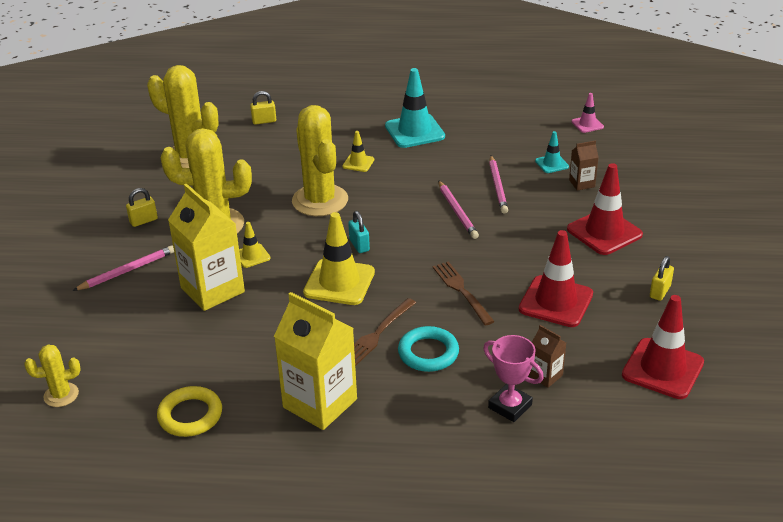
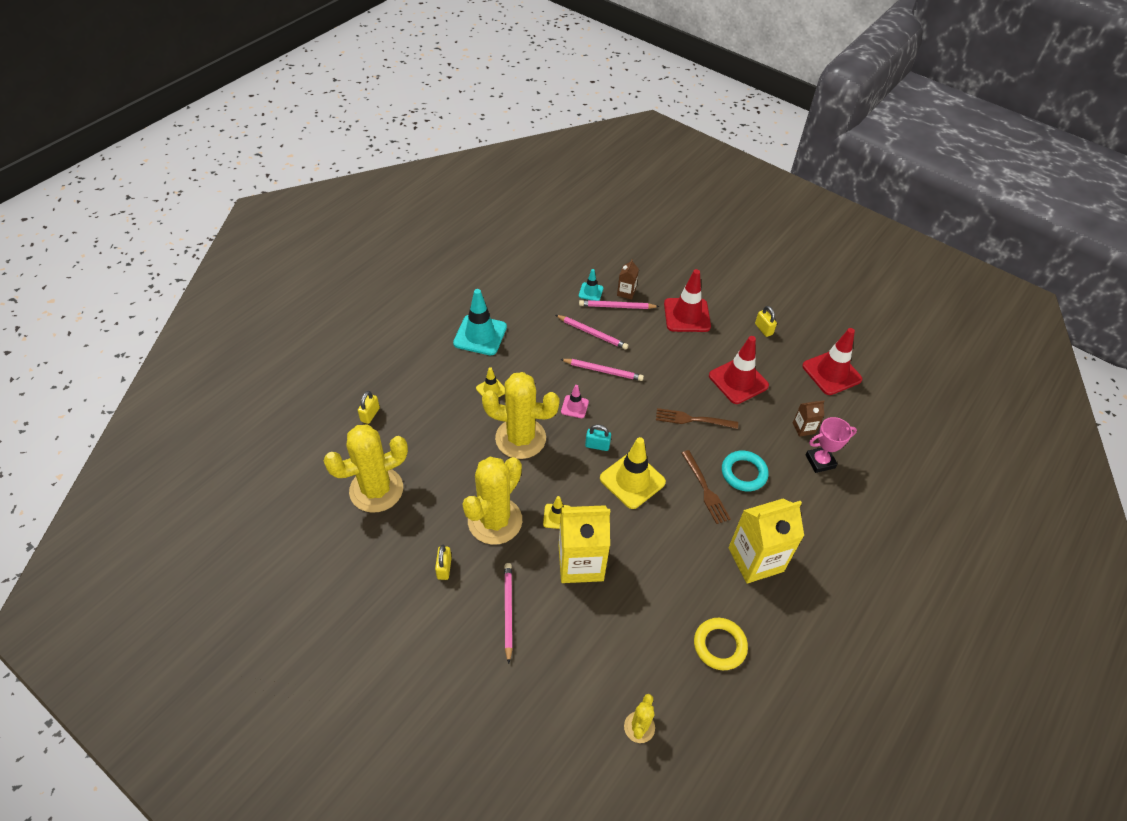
camera: 60 degrees left, 15 degrees up
pink traffic cone [572,93,604,133] -> pink traffic cone moved to [561,385,589,418]
none -> pink pencil [579,300,660,309]

